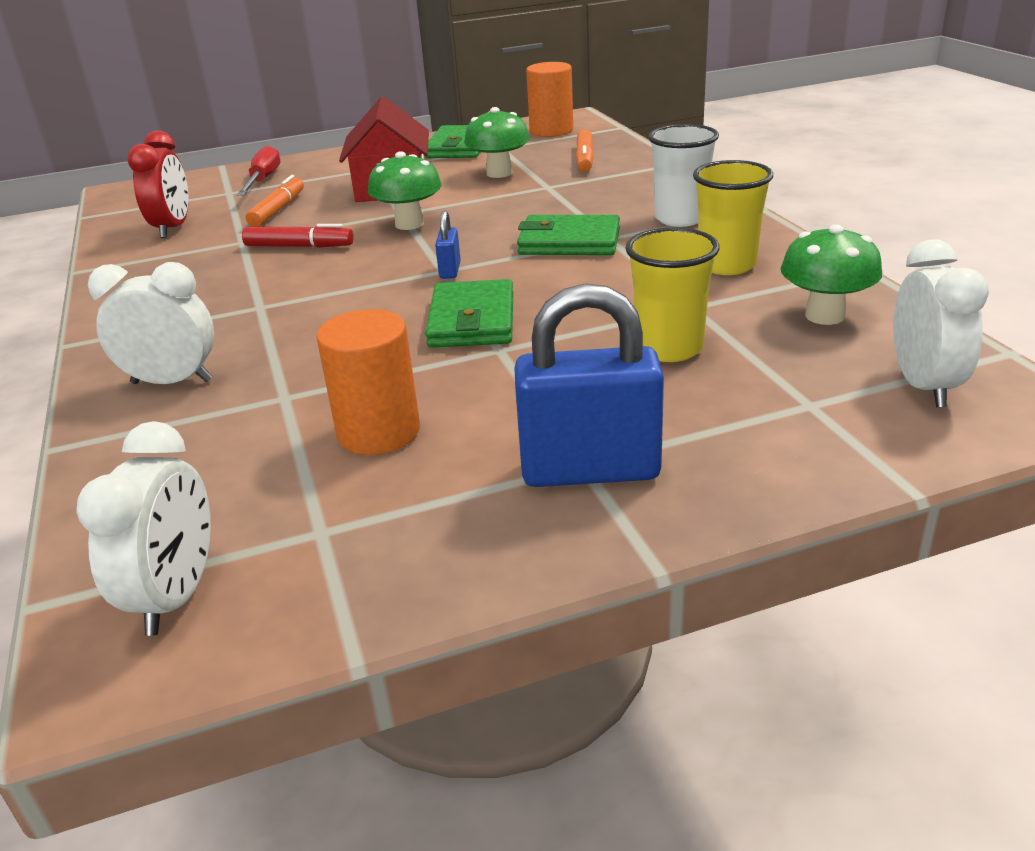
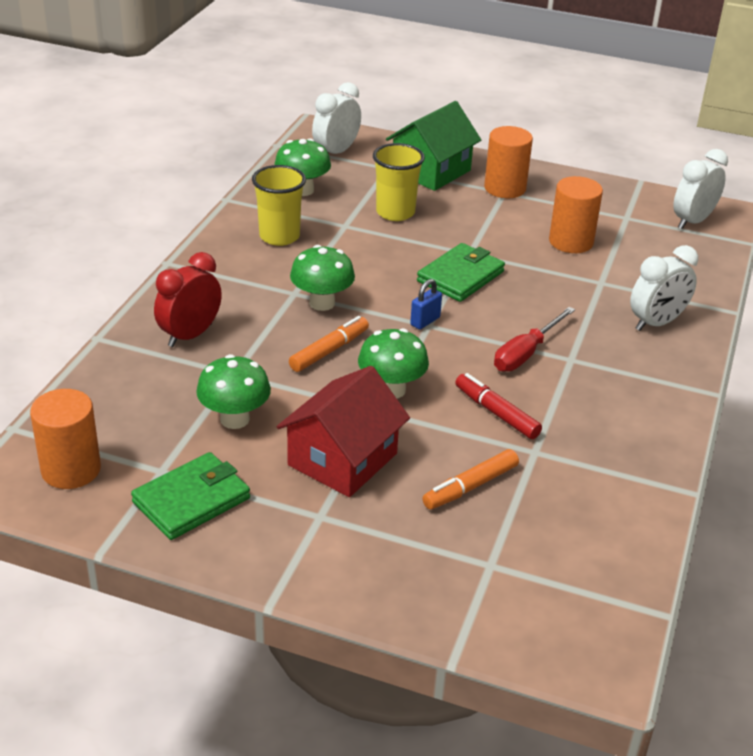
camera: 145 degrees left, 5 degrees up
white clock [88,262,214,384] -> white clock turned 75 degrees counterclockwise [630,245,698,331]
red clock [127,131,188,238] -> red clock moved to [154,252,222,347]
red screwdriver [237,146,280,195] -> red screwdriver moved to [494,307,575,372]
blue padlock [514,283,664,487] -> orange cylinder [484,126,533,198]
green wallet [517,215,620,255] -> green mushroom [290,245,355,311]
orange marker [576,129,594,172] -> orange marker moved to [289,316,369,372]
white cup [648,124,719,227] -> none
none -> green house [386,101,481,191]

